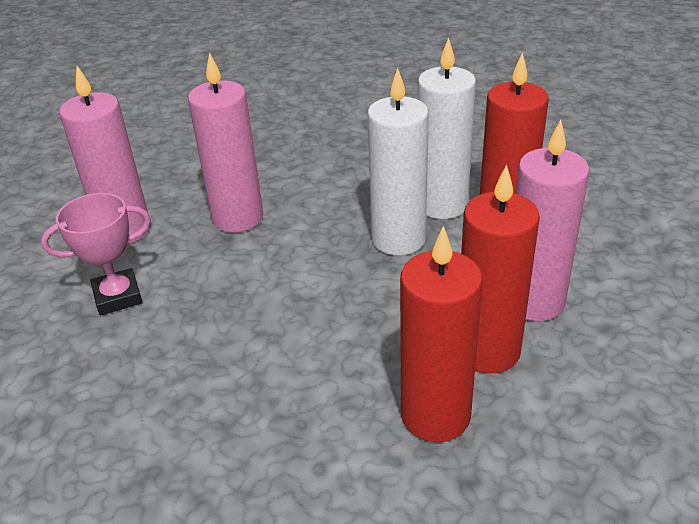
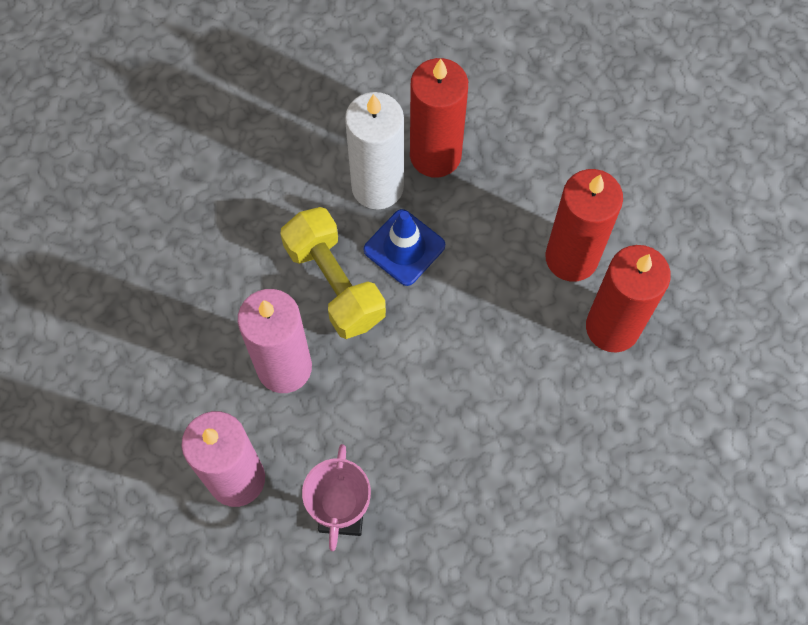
camera: 65 degrees left, 30 degrees up
white candle [367,68,429,255] -> blue traffic cone [363,209,445,286]
pink candle [515,120,590,321] -> none
none -> yellow dumbbell [280,207,386,339]

